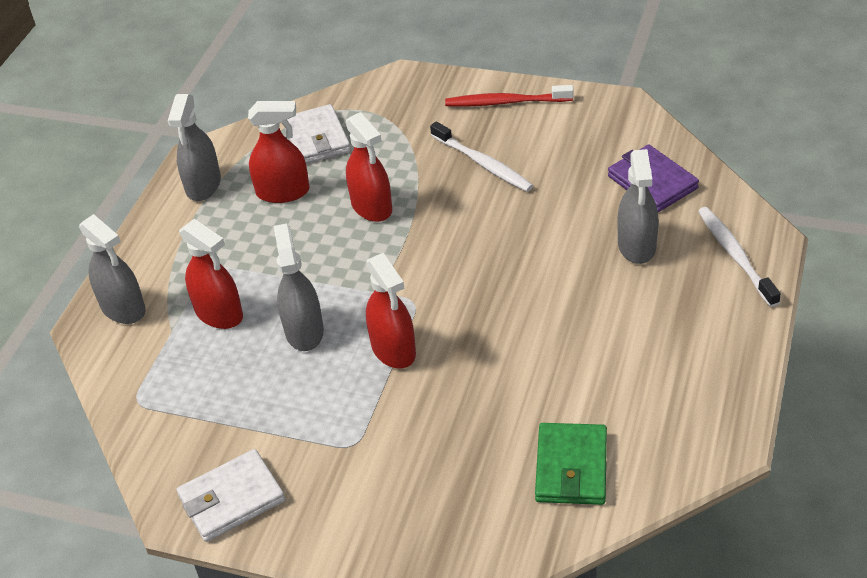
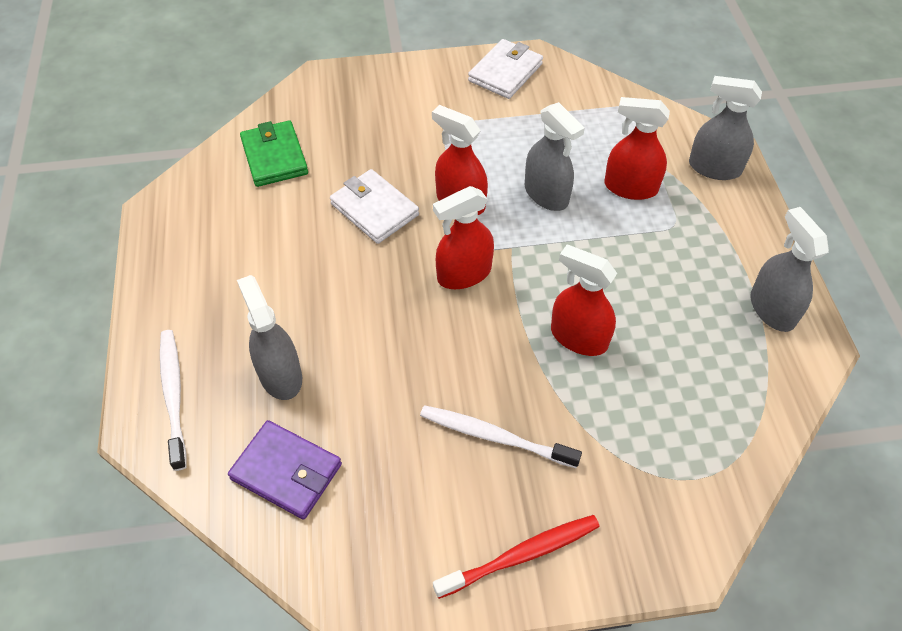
camera: 150 degrees right, 10 degrees up
red spray bottle [248,101,310,203] -> red spray bottle moved to [433,186,494,289]
white wallet [285,104,351,164] -> white wallet moved to [330,169,419,244]
white toothbrush [698,207,781,307] -> white toothbrush turned 150 degrees counterclockwise [160,330,187,471]

